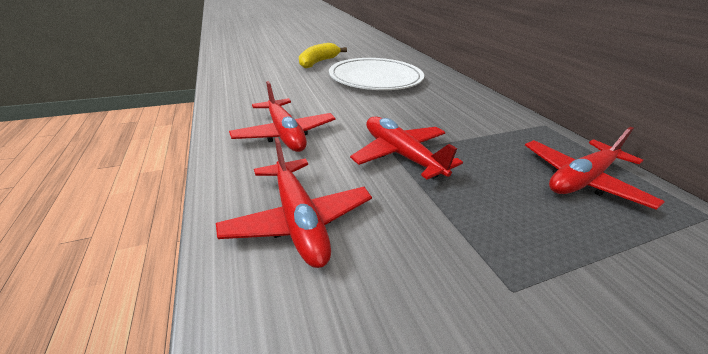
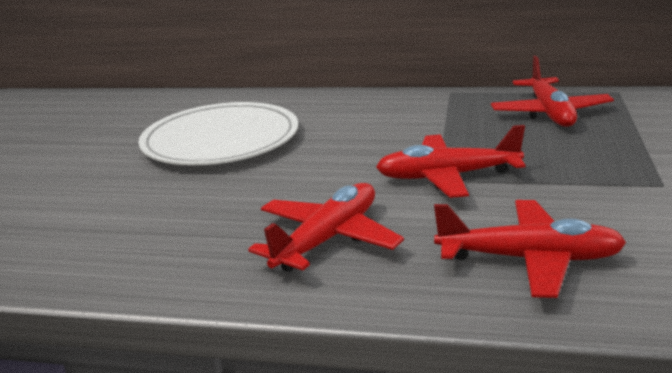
camera: 55 degrees left, 10 degrees down
red plane [229,81,336,152] -> red plane turned 60 degrees counterclockwise [248,183,404,272]
yellow banana [299,43,347,68] -> none

